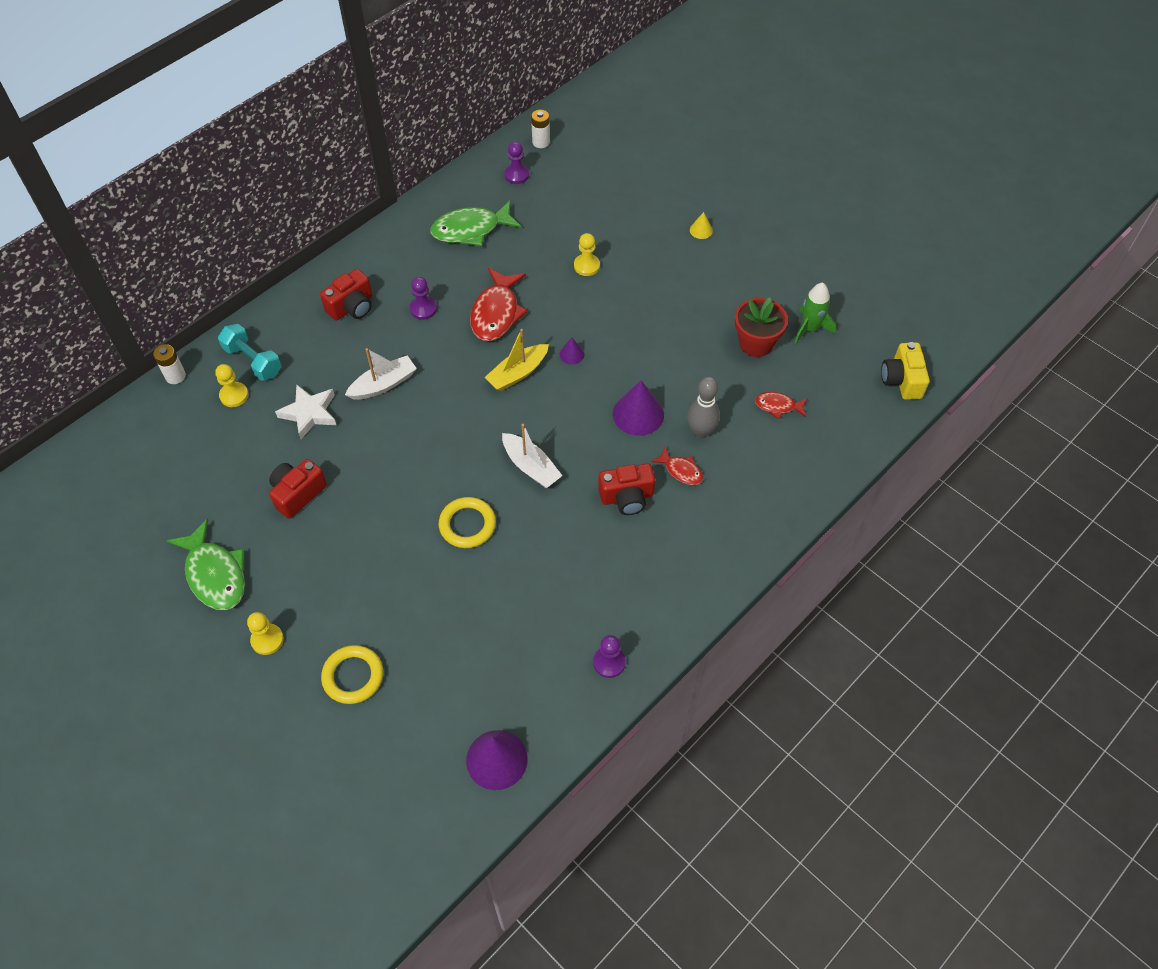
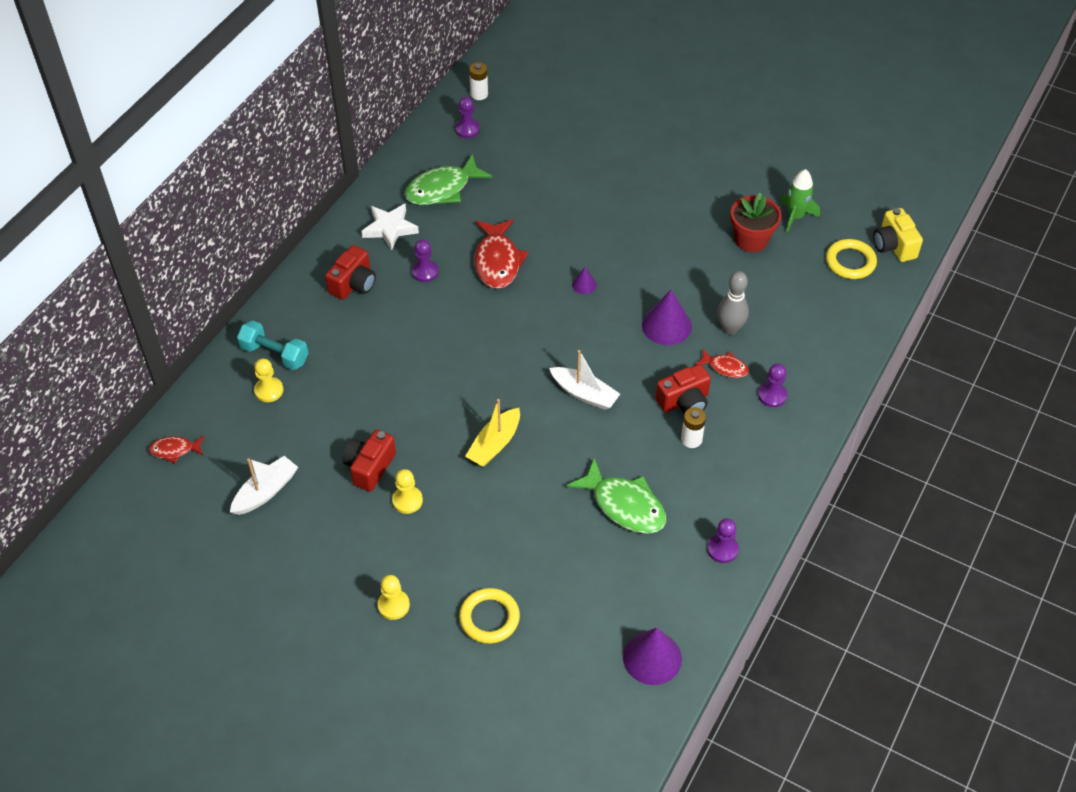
camera: 15 degrees left, 5 degrees down
white battery [153,344,186,384] -> white battery moved to [681,407,706,448]
green fish [167,518,245,610] -> green fish moved to [566,458,666,534]
white star [275,384,336,439] -> white star moved to [362,203,419,250]
white boat [345,348,417,400] -> white boat moved to [230,456,298,515]
yellow ring [439,497,496,548] -> yellow ring moved to [826,239,877,279]
yellow boat [485,329,549,391] -> yellow boat moved to [465,399,520,467]
yellow pawn [574,233,600,276] -> yellow pawn moved to [392,469,423,514]
yellow cone [690,212,713,239] -> none
red fish [755,392,808,419] -> red fish moved to [149,436,205,463]
none -> purple pawn [758,364,787,407]

